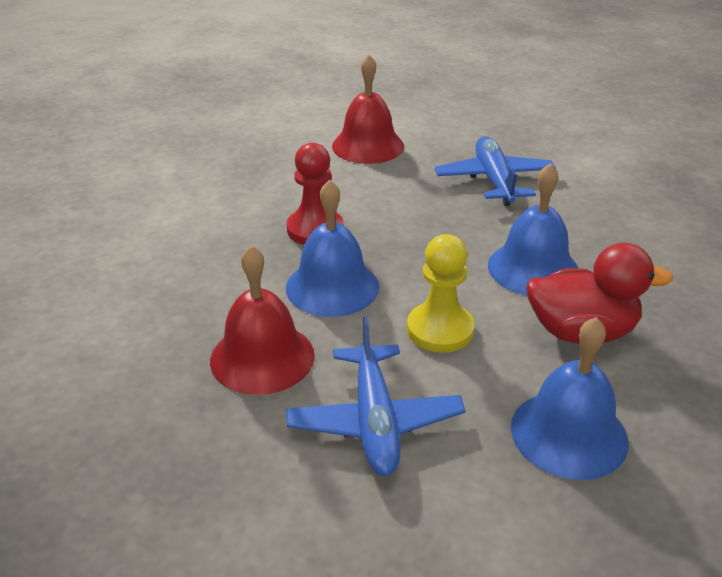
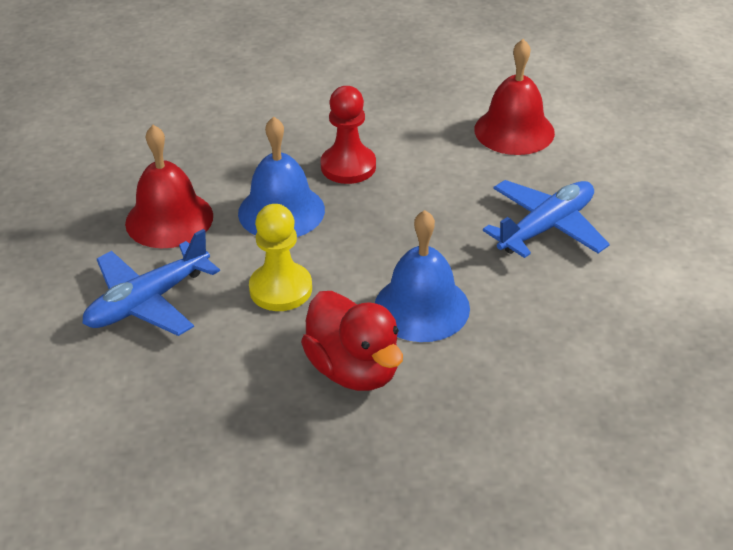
camera: 55 degrees right, 5 degrees up
blue bell [511,317,629,480] -> none

